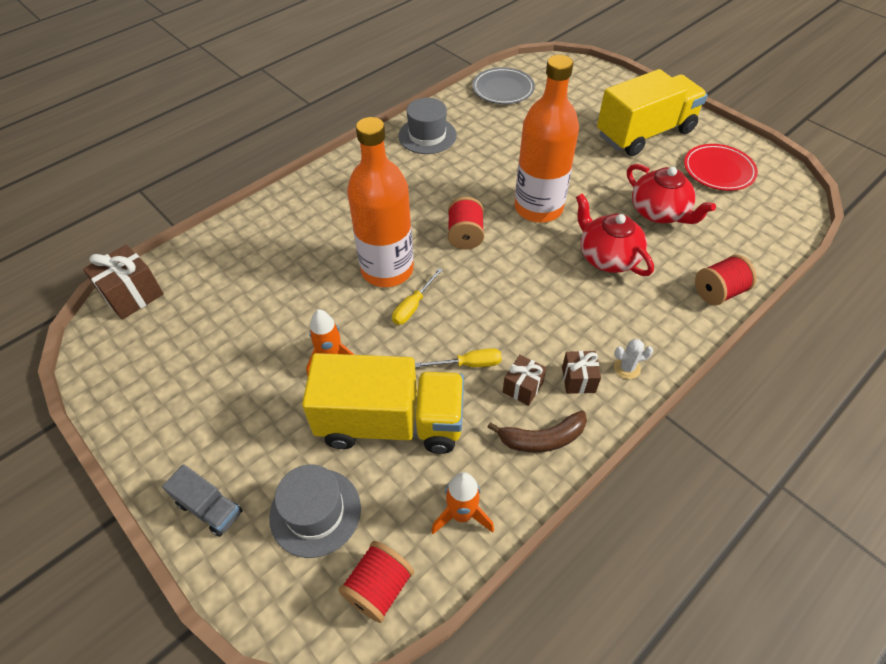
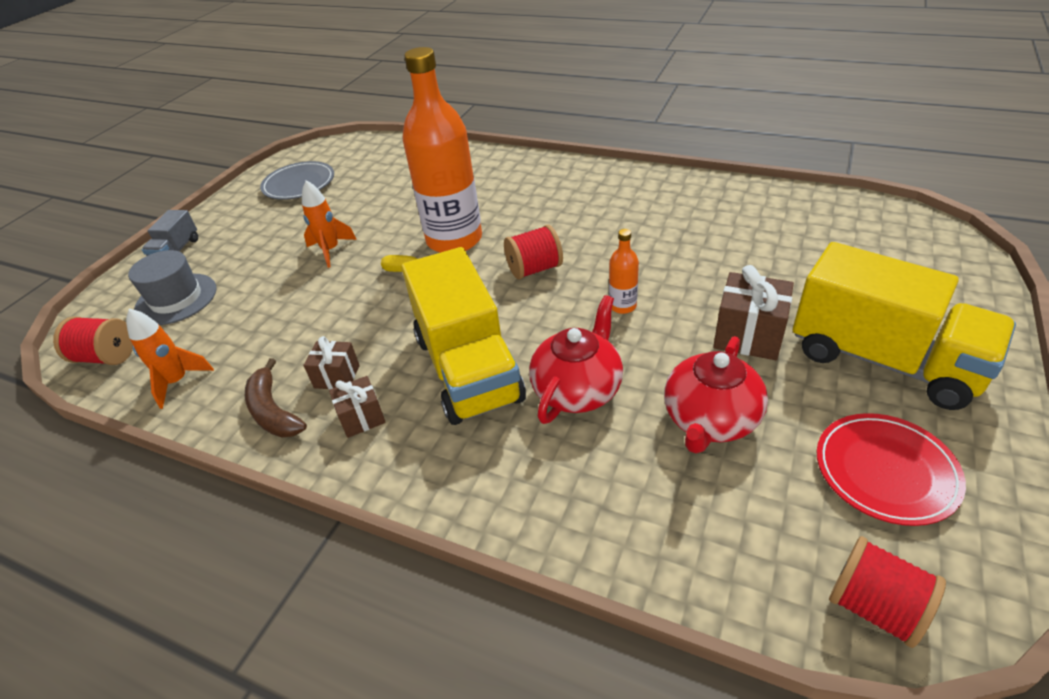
camera: 70 degrees right, 10 degrees down
brown gift [83,244,164,320] -> brown gift moved to [713,265,794,360]
yellow truck [302,353,464,454] -> yellow truck moved to [402,247,526,425]
grey hat [398,98,457,154] -> none
yellow screwdriver [415,348,502,368] -> none
grey plate [473,67,535,104] -> grey plate moved to [260,161,334,200]
orange bottle [514,55,579,223] -> orange bottle [609,229,639,314], size x0.41
white cactus [614,339,653,379] -> none
red spool [695,255,757,305] -> red spool moved to [829,536,946,648]

